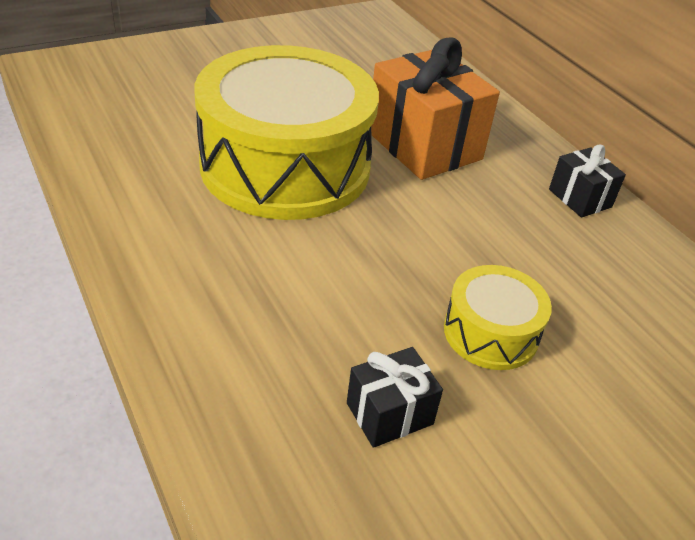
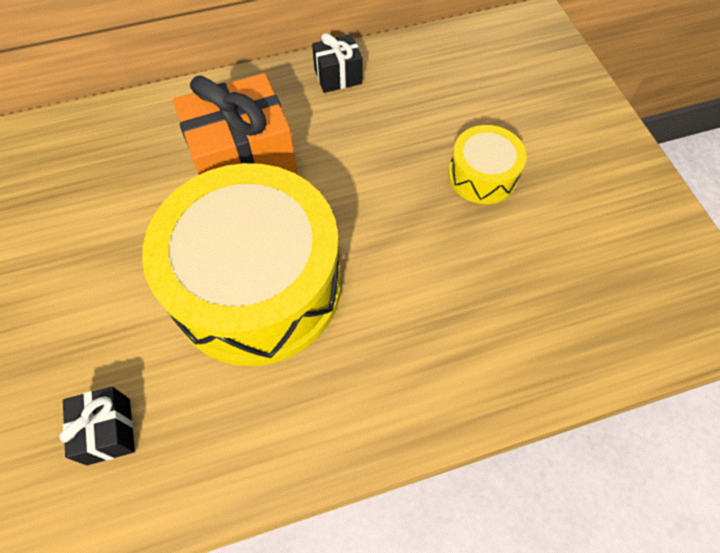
camera: 75 degrees left, 20 degrees up
black gift [347,347,443,448] -> black gift moved to [60,387,135,465]

